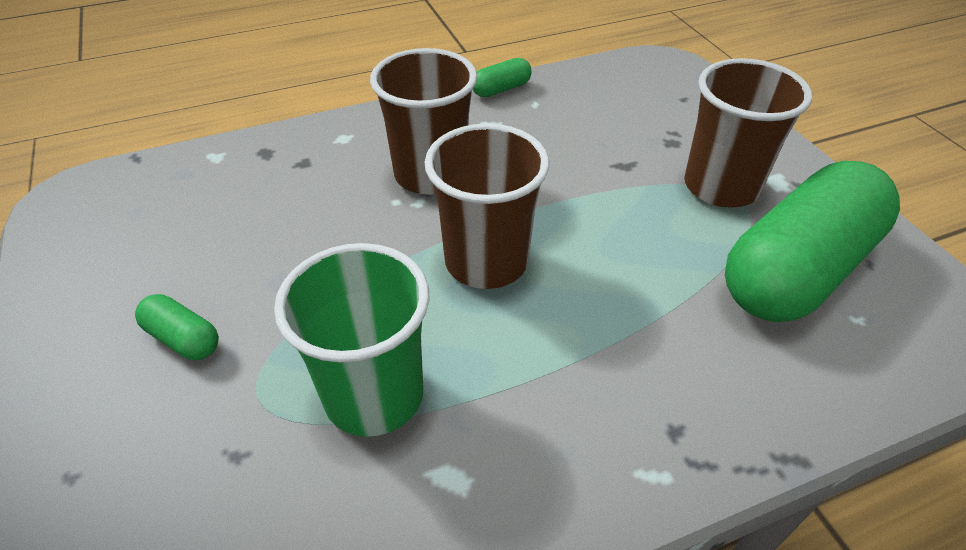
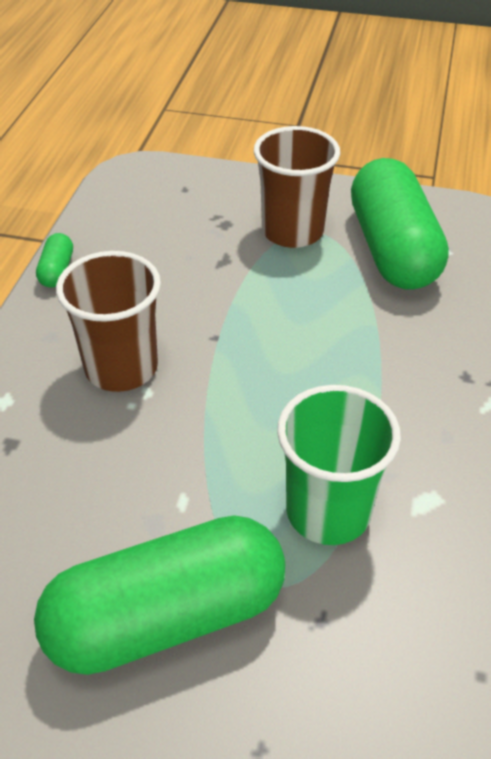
camera: 55 degrees left, 0 degrees up
green capsule [135,294,219,360] -> green capsule [34,515,285,675], size x2.49
brown cup [425,123,549,289] -> none

